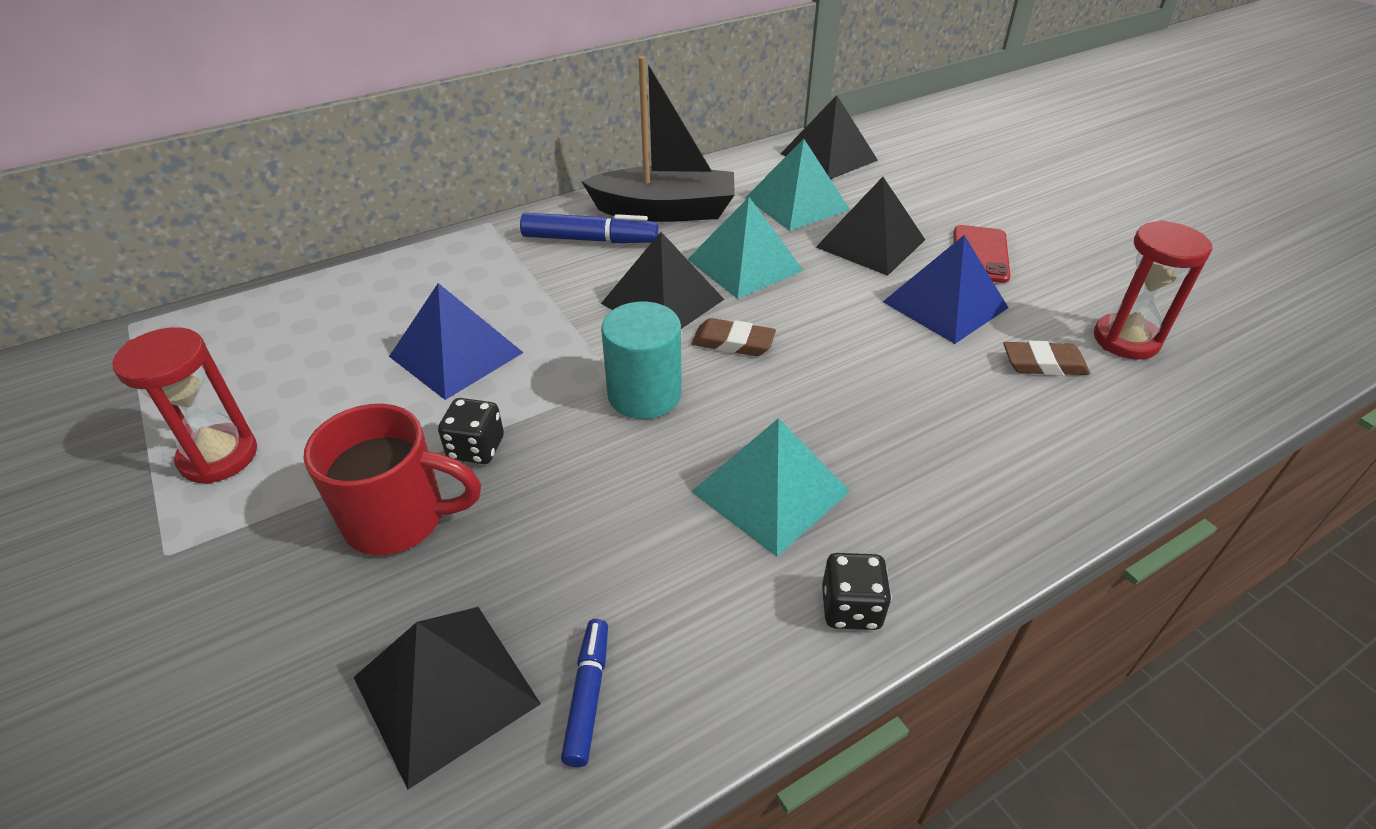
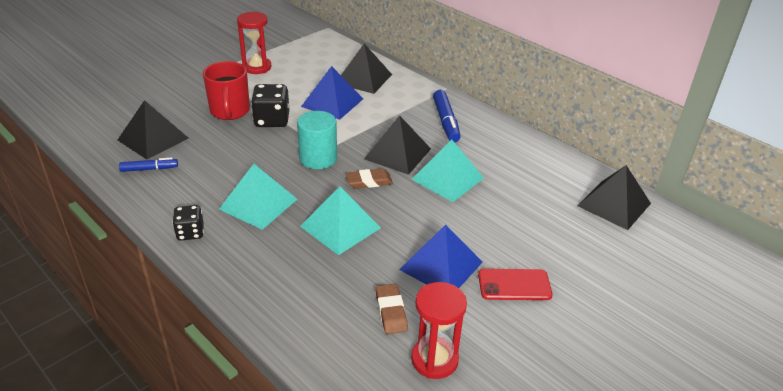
camera: 75 degrees right, 5 degrees down
black dice [438,398,504,464] -> black dice [251,84,289,127], size x1.58
black boat [581,56,735,222] -> none
brown eraser [692,318,776,356] -> brown eraser turned 75 degrees clockwise [346,169,393,189]
turquoise pyramid [745,139,850,231] -> turquoise pyramid moved to [300,186,381,255]
black pyramid [816,177,925,276] -> black pyramid moved to [341,44,392,94]

